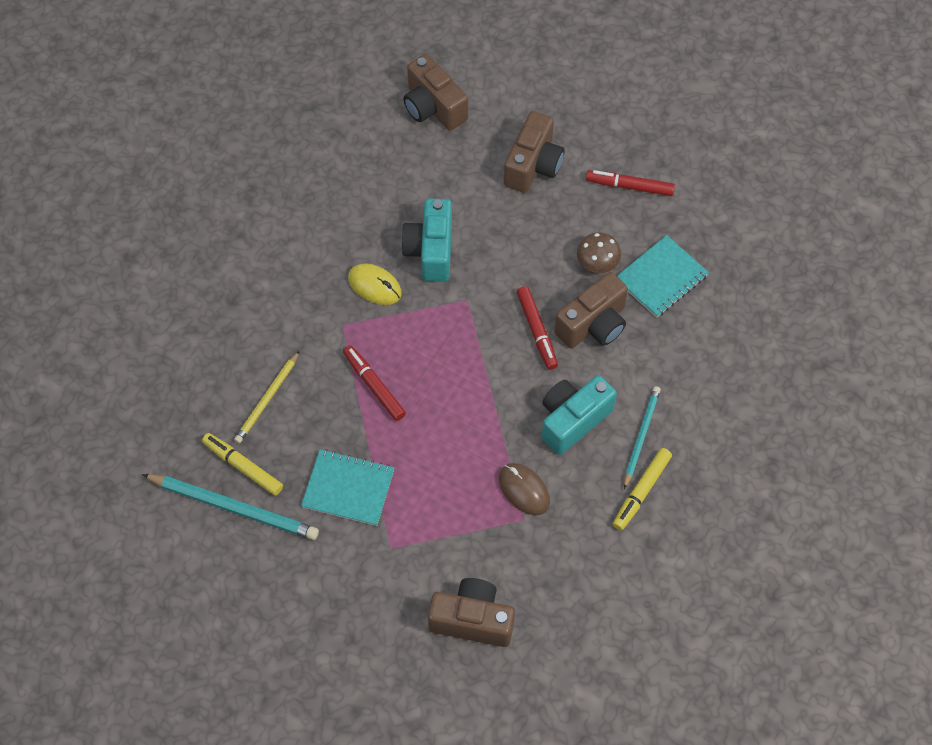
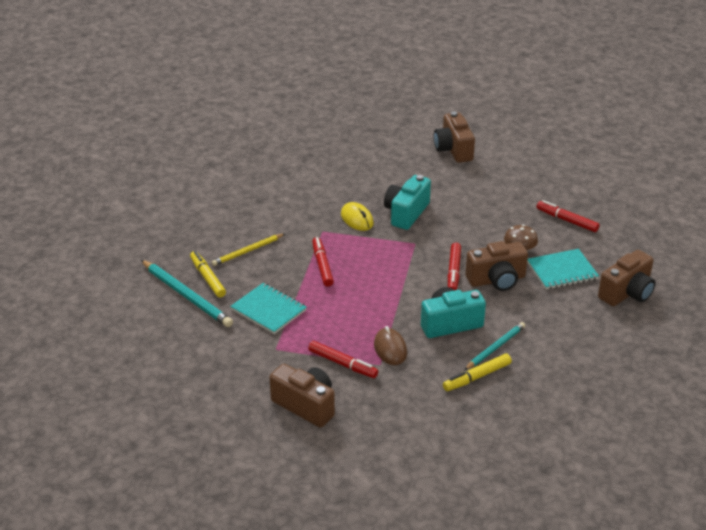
camera: 25 degrees right, 25 degrees down
brown camera [504,111,564,193] -> brown camera moved to [598,250,655,306]
none -> red marker [308,341,378,378]

